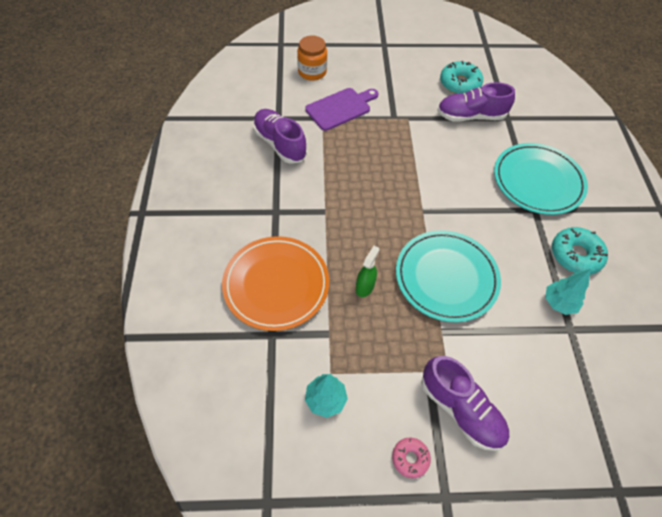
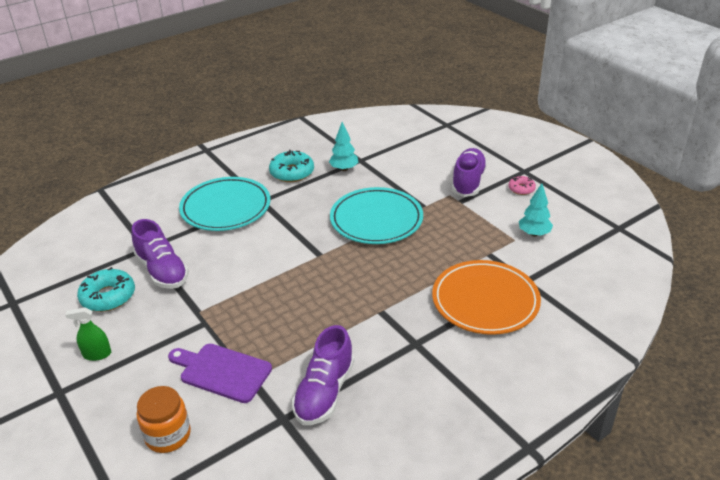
camera: 120 degrees left, 20 degrees down
green spray bottle [356,246,380,297] -> green spray bottle moved to [65,307,111,361]

